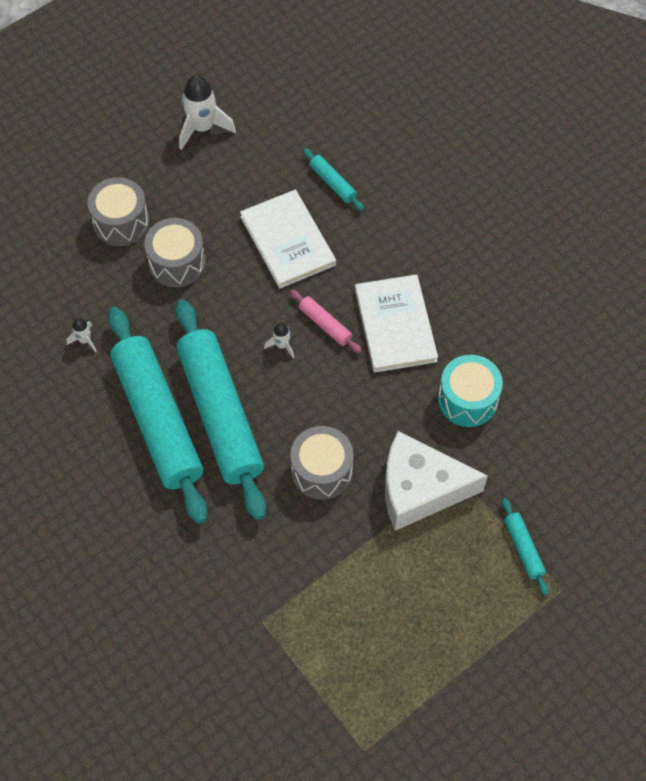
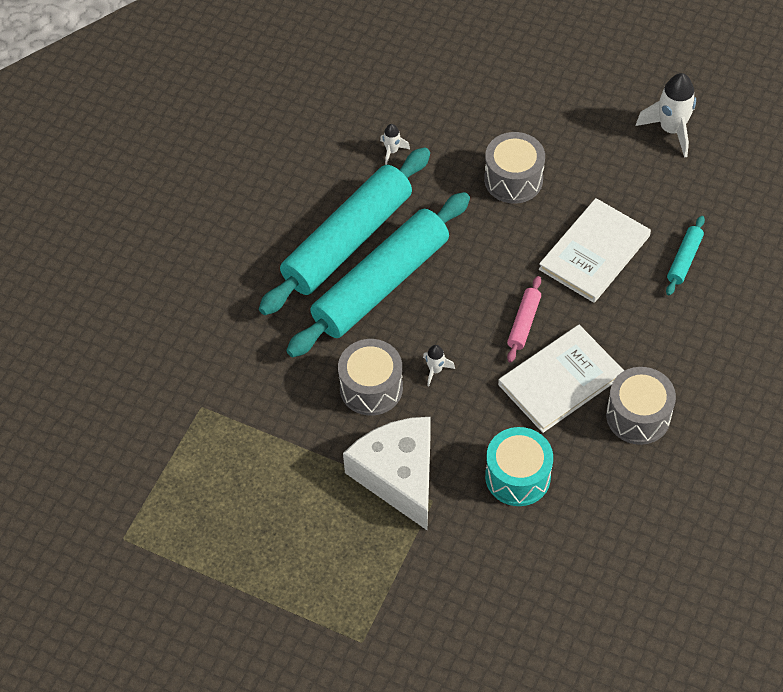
camera: 65 degrees right, 5 degrees down
grey drum [88,177,149,246] -> grey drum moved to [606,367,676,445]
white rocket [264,323,294,358] -> white rocket moved to [423,345,455,386]
turquoise rolling pin [502,498,548,595] -> none

